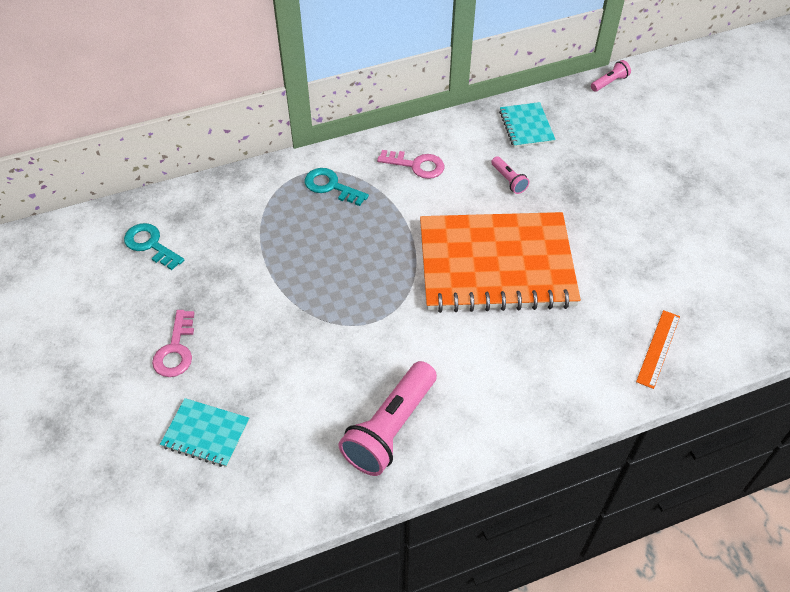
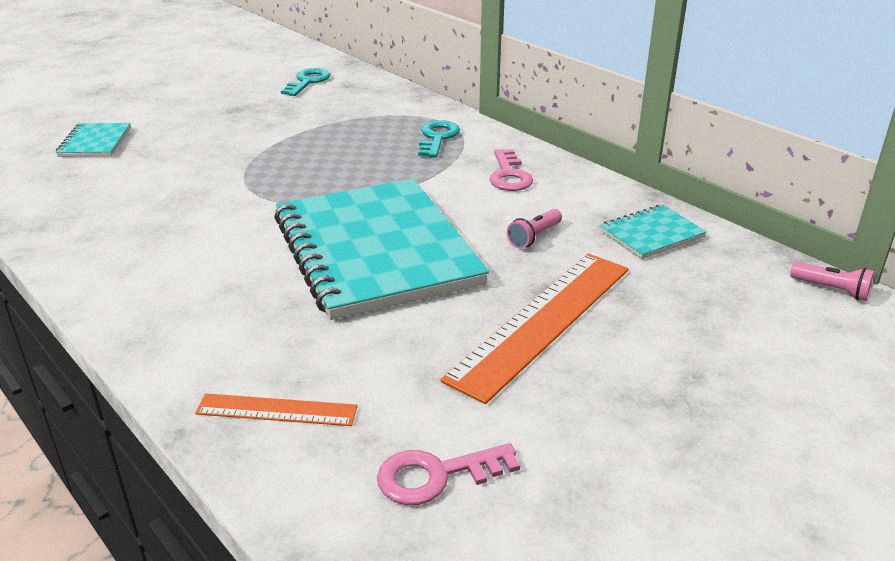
camera: 70 degrees right, 20 degrees down
pink key [152,310,195,377] -> pink key moved to [377,443,520,505]
pink flashlight [338,361,437,476] -> none
orange notebook [420,212,581,313] -> turquoise notebook [274,179,489,320]
none -> orange ruler [440,254,629,404]

